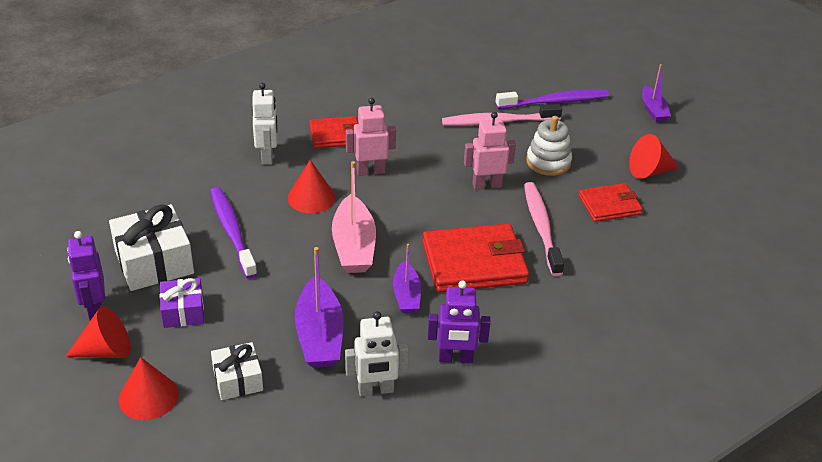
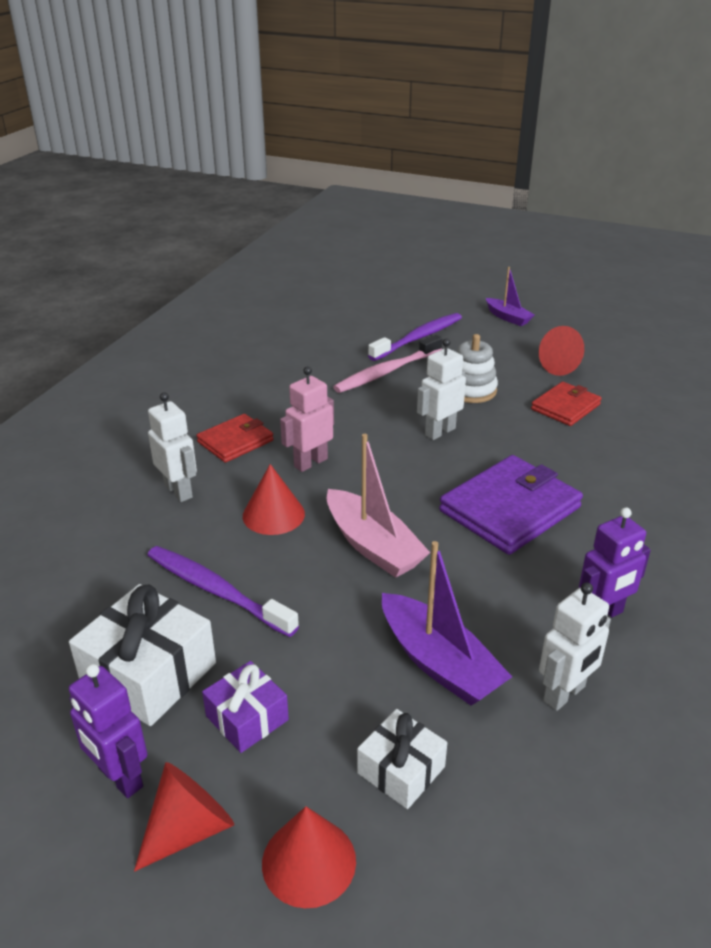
camera: 30 degrees left, 5 degrees down
purple boat [393,244,421,313] -> none
red wallet [422,223,529,293] -> purple wallet [439,455,583,555]
pink robot [464,112,516,190] -> white robot [417,338,466,440]
pink toothbrush [524,182,564,276] -> none

